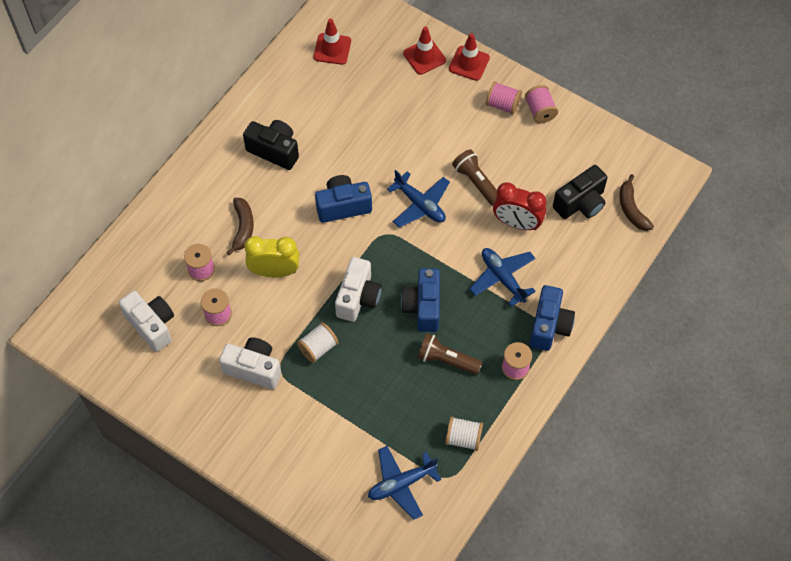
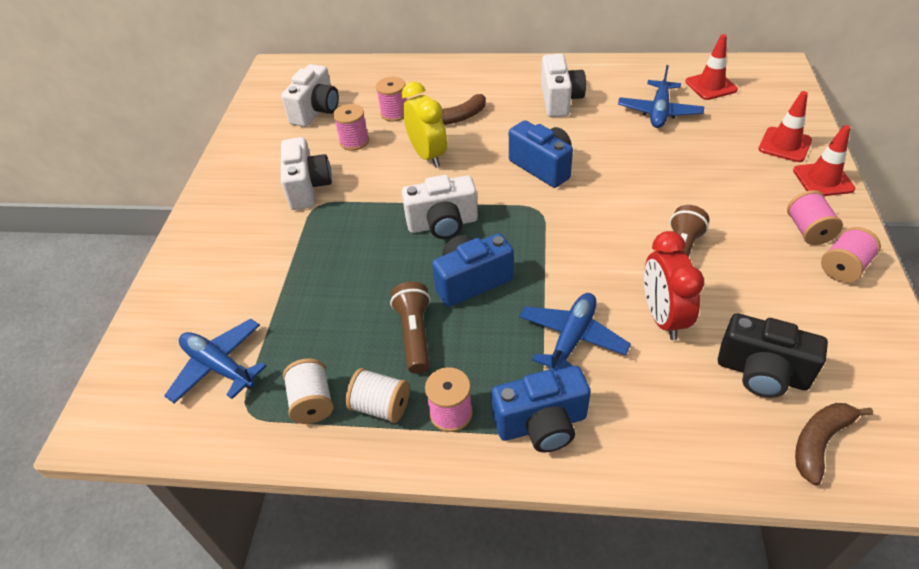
camera: 65 degrees right, 15 degrees down
black camera [243,120,299,170] -> white camera [541,54,586,117]
white spool [297,322,339,363] -> white spool moved to [346,368,410,423]
blue plane [387,170,450,228] -> blue plane moved to [618,65,704,128]

